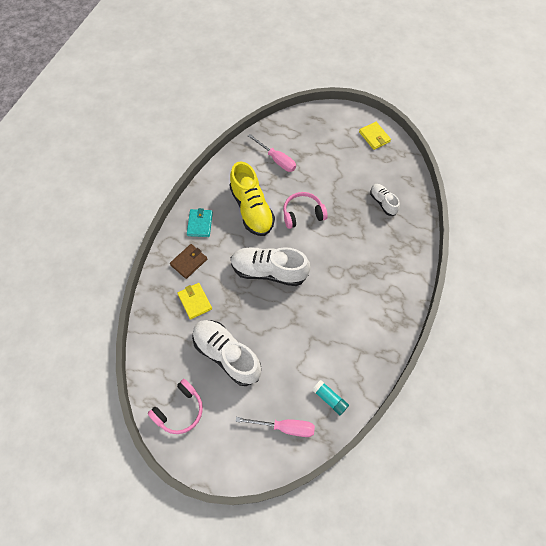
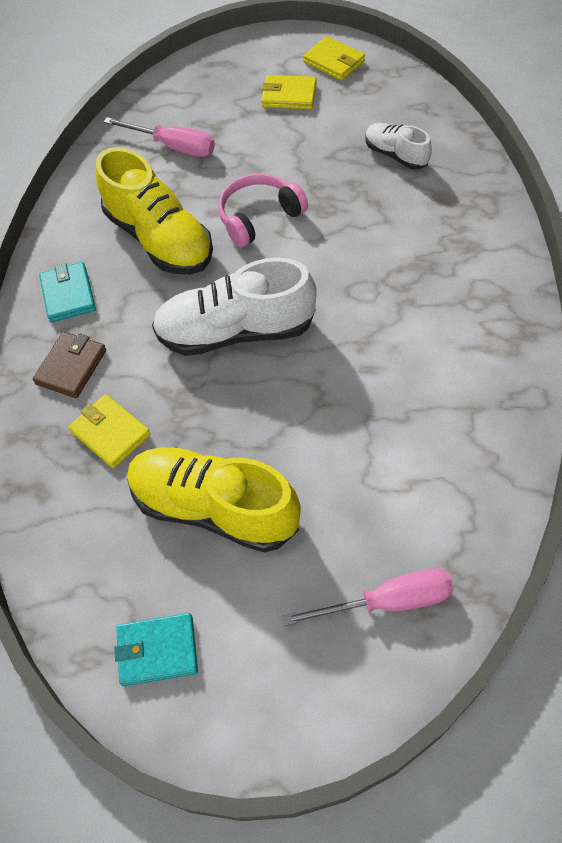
camera: 15 degrees left, 5 degrees down
pink headphones [148,379,203,434] -> turquoise wallet [114,613,198,686]
white shoe [192,320,261,386] -> yellow shoe [127,447,301,552]
turquoise glue stick [312,380,349,415] -> none
none -> yellow wallet [261,75,317,109]

